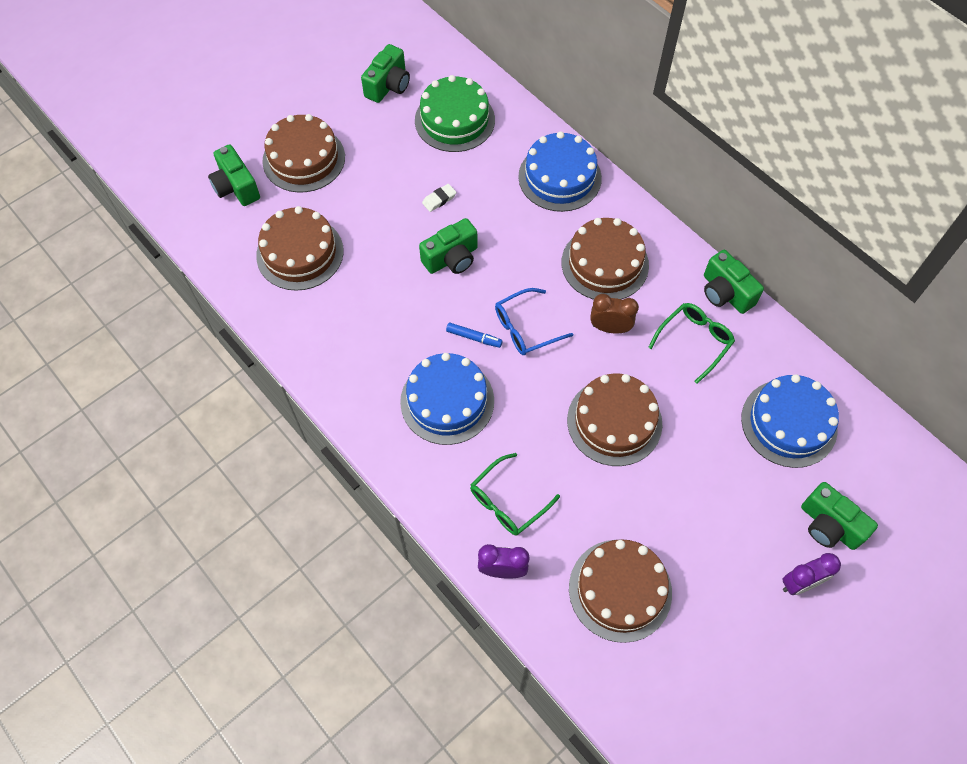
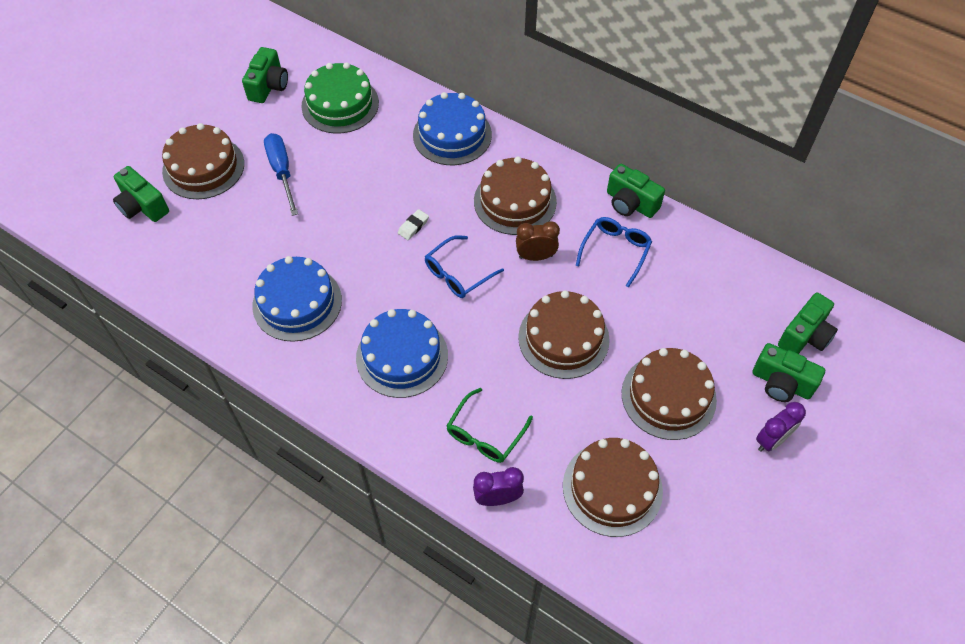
camera: 15 degrees left, 5 degrees down
brown cake [256,206,344,291] -> brown cake moved to [622,348,717,440]
green camera [419,218,477,274] -> green camera moved to [778,293,838,354]
white eraser [422,184,456,212] -> white eraser moved to [398,209,429,240]
blue marker [446,323,503,348] -> none
green glasses [648,303,735,384] -> blue glasses [576,217,652,288]
blue cake [741,374,839,468] -> blue cake moved to [252,256,342,342]
none -> blue screwdriver [264,133,298,216]

